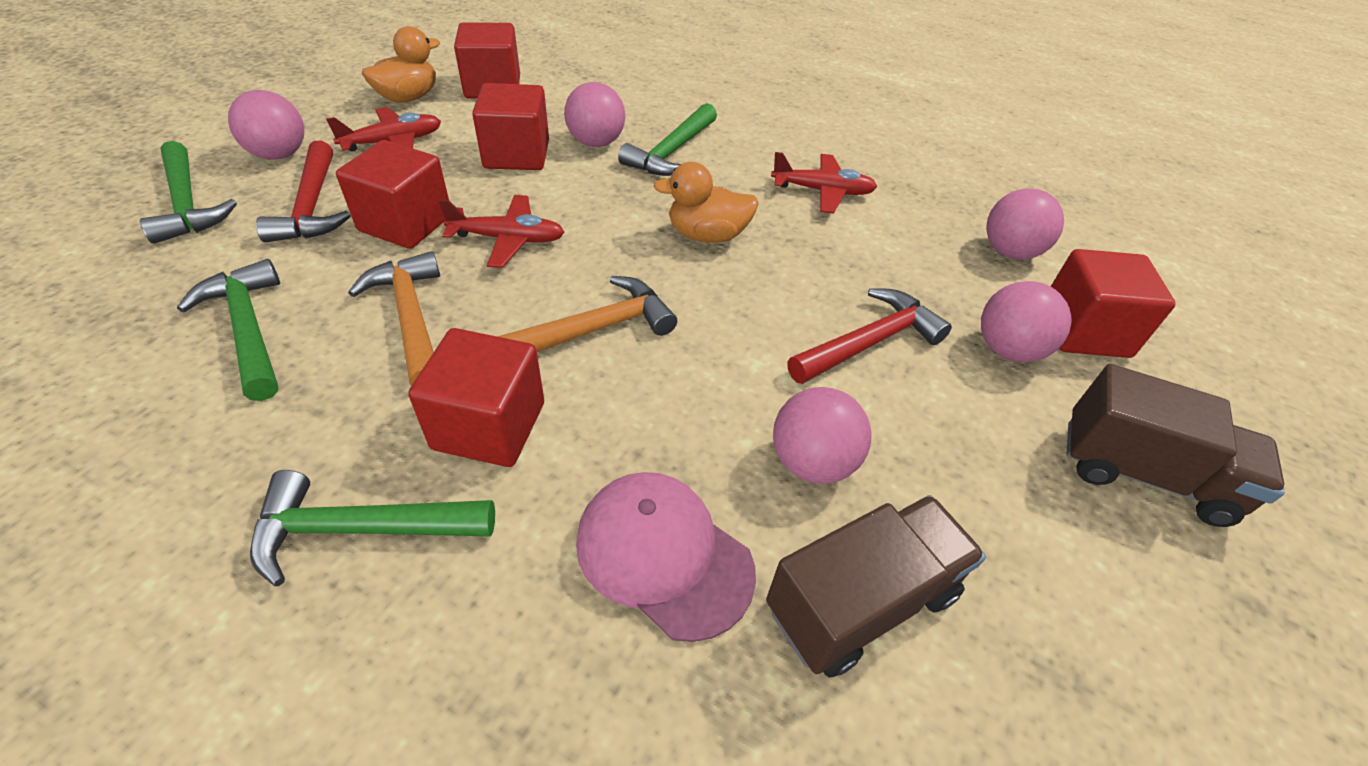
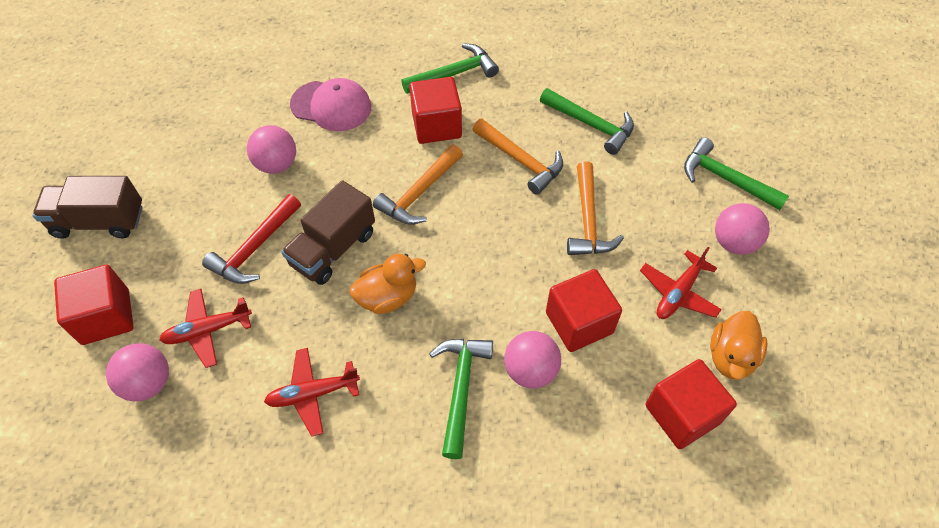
camera: 160 degrees right, 10 degrees up
red hammer [256,141,351,242] -> none
red cube [336,140,449,249] -> orange hammer [567,161,624,255]
red plane [439,195,564,268] -> red plane moved to [159,289,252,368]
brown truck [766,495,986,677] -> brown truck moved to [281,180,375,285]
pink ball [981,281,1072,363] -> none

